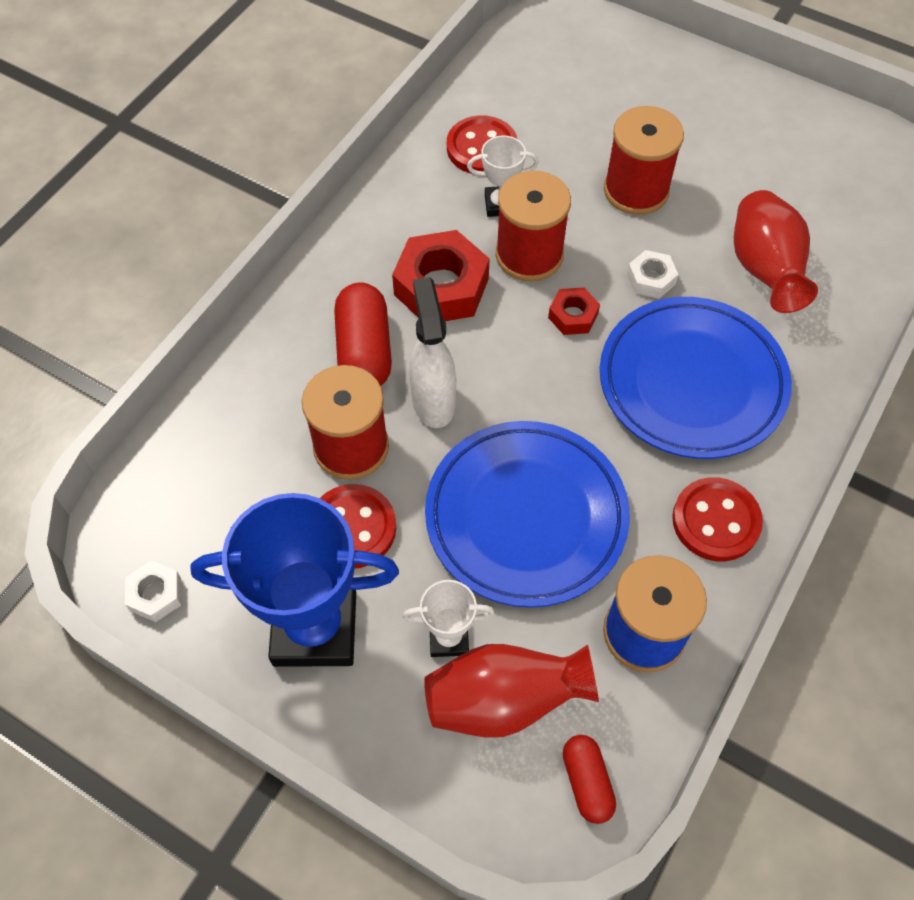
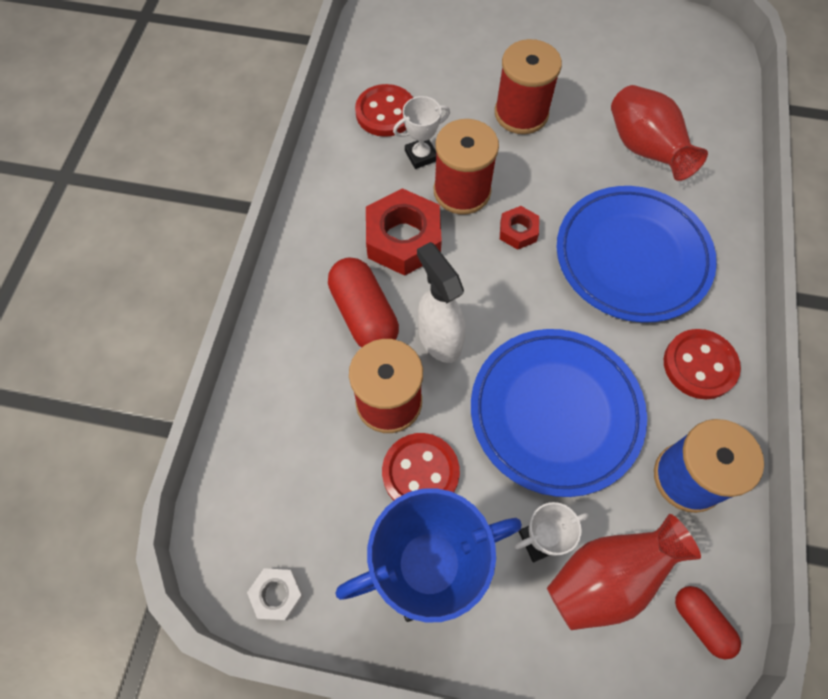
camera: 20 degrees left, 5 degrees up
white nut [627,250,679,299] -> none

